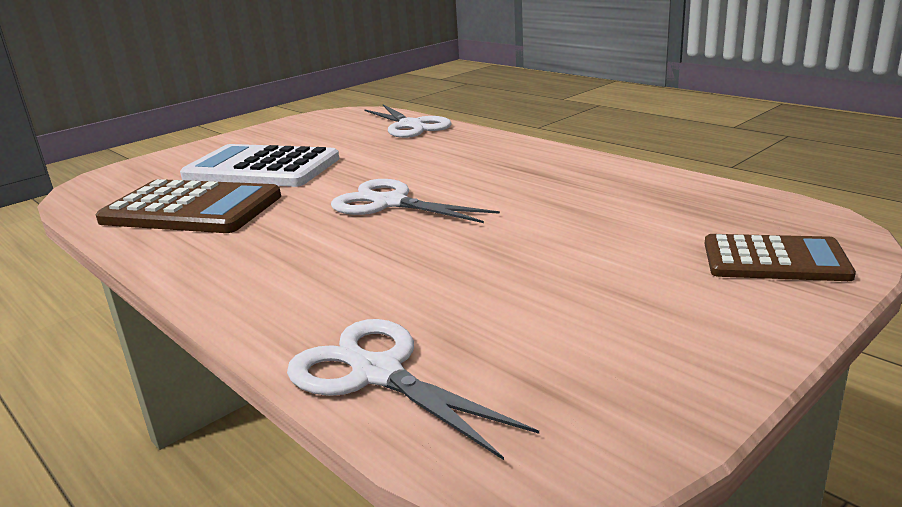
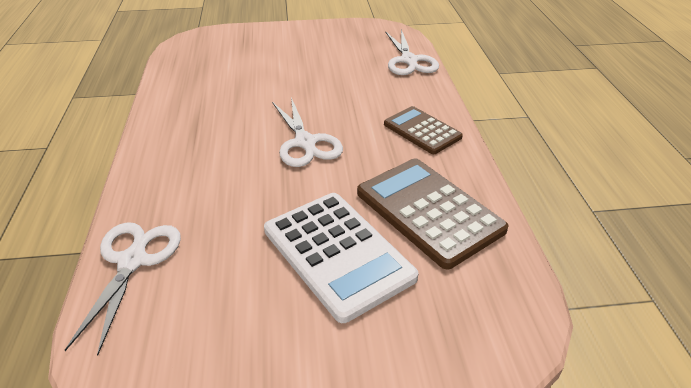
camera: 145 degrees left, 15 degrees up
brown calculator [705,234,856,281] -> brown calculator moved to [384,106,463,154]

